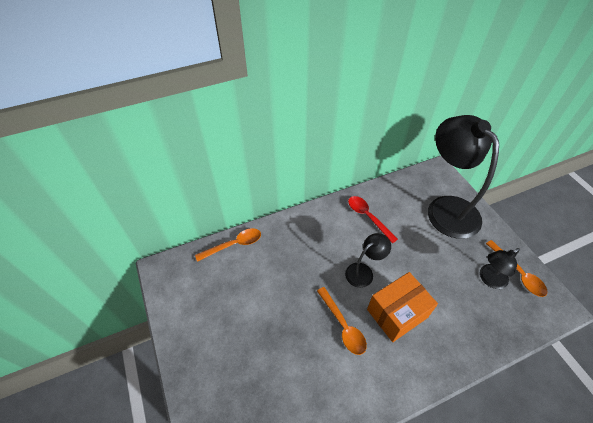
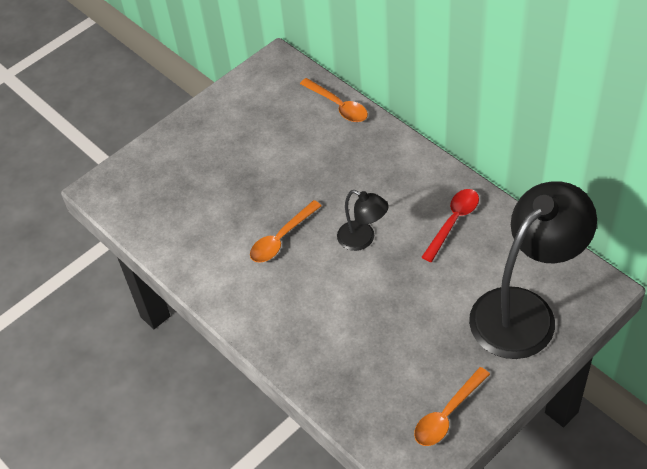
camera: 75 degrees right, 0 degrees up
orange box [367,272,438,342] -> none
black lamp [480,248,520,289] -> none

